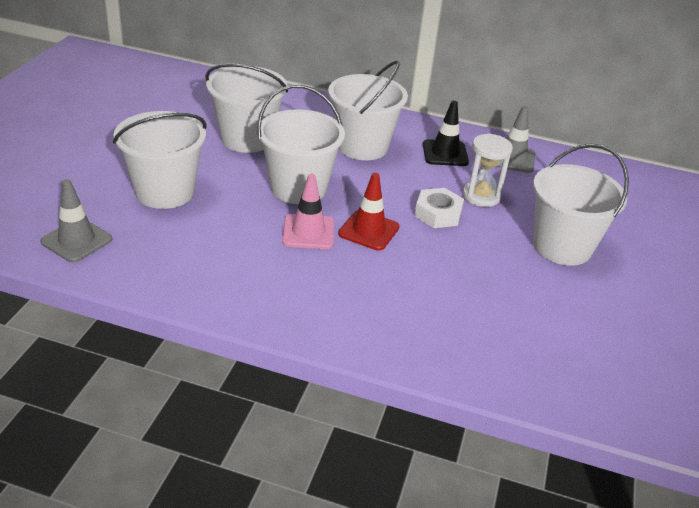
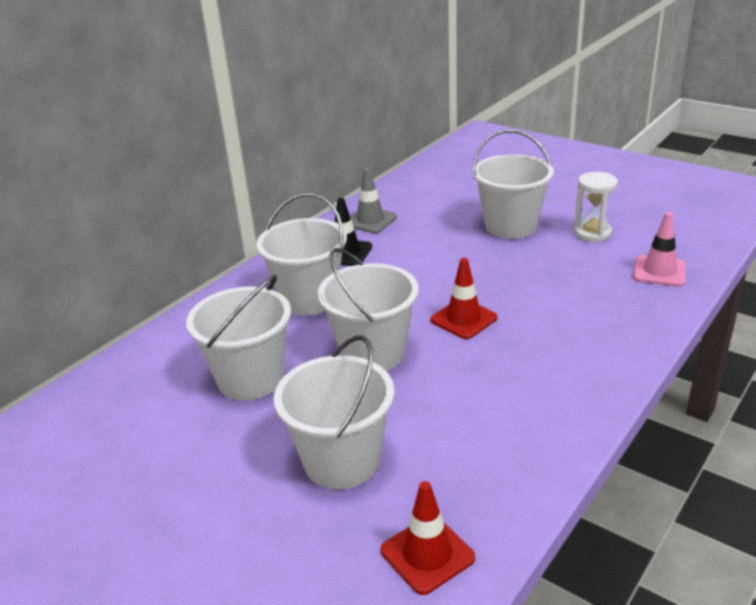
camera: 65 degrees left, 5 degrees down
grey traffic cone [40,179,112,263] -> red traffic cone [381,481,475,595]
pink traffic cone [282,174,334,249] -> pink traffic cone moved to [633,212,686,287]
white nut [415,188,464,228] -> none
white hourglass [463,133,513,207] -> white hourglass moved to [574,172,618,242]

